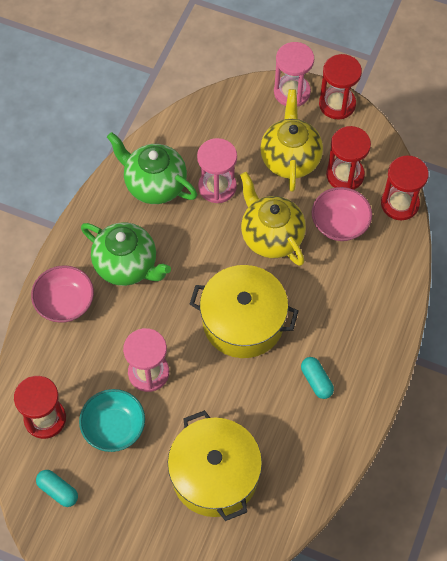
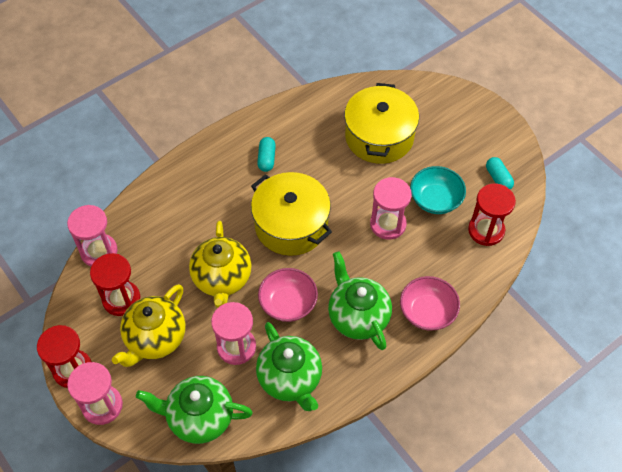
camera: 150 degrees left, 5 degrees down
pink bowl [312,187,372,241] -> pink bowl moved to [258,268,318,322]
red hourglass [381,155,429,220] -> pink hourglass [67,205,118,267]
none -> green teapot [136,376,253,444]

